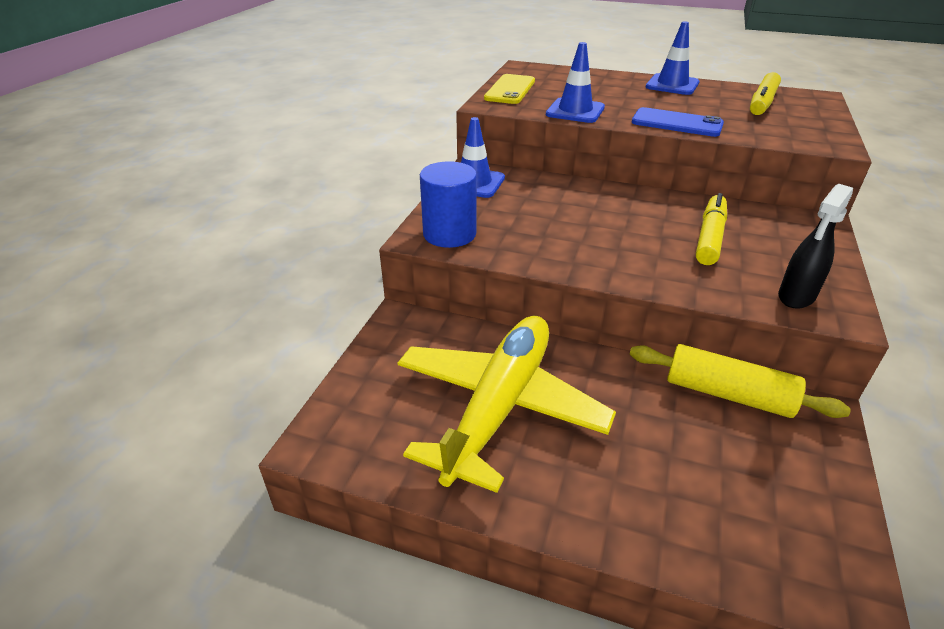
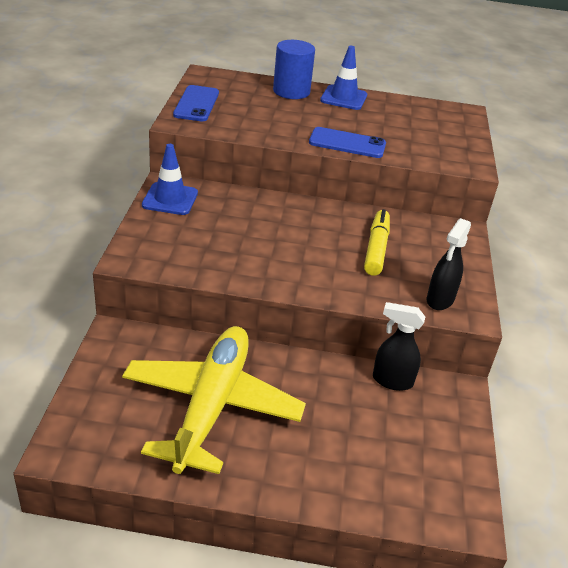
camera: 15 degrees left, 0 degrees up
blue cylinder [420,161,477,248] -> blue cylinder moved to [273,40,315,99]
yellow phone [484,74,535,104] -> blue phone [173,85,219,121]
blue traffic cone [546,42,605,123] -> none
yellow rolling pin [629,344,851,418] -> black spray bottle [373,302,425,391]
yellow marker [750,72,781,115] -> none

